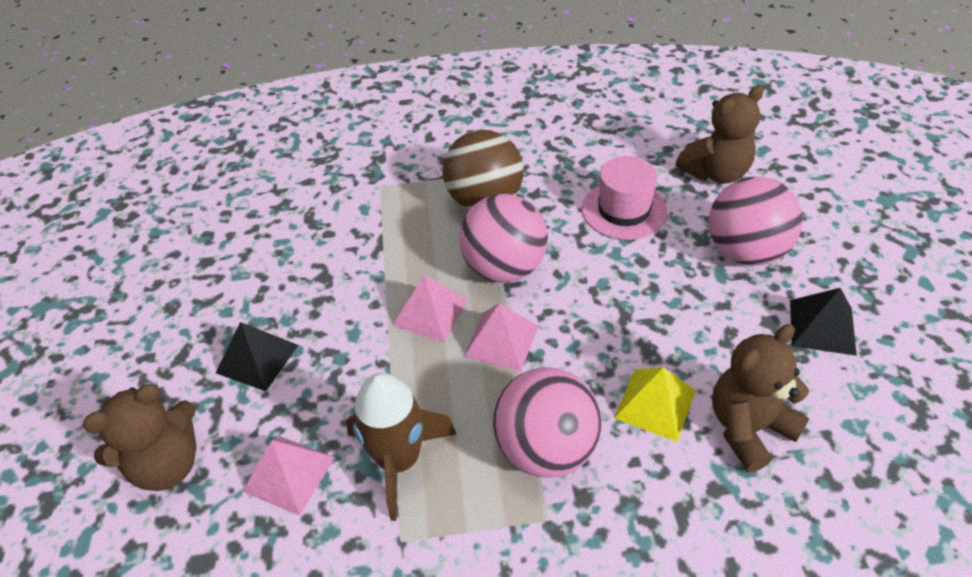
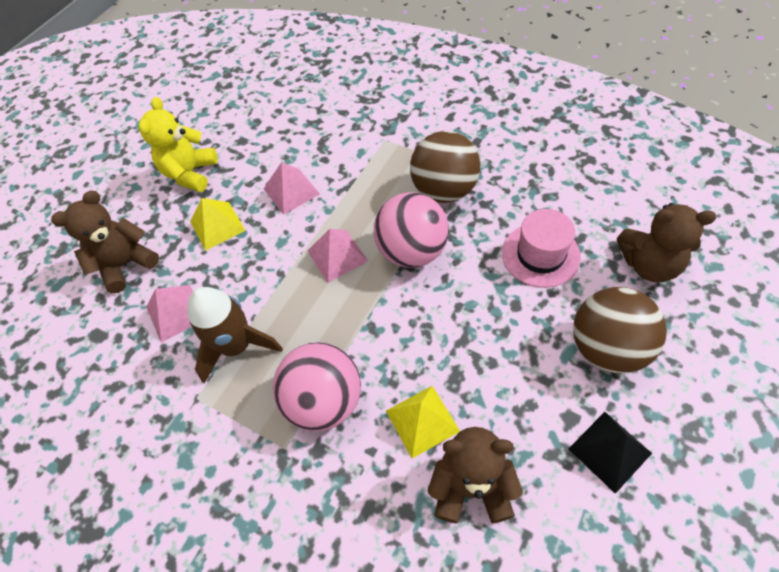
camera: 40 degrees right, 10 degrees up
brown teddy bear [83,384,196,491] -> brown teddy bear turned 135 degrees clockwise [51,190,159,293]
black pyramid [216,322,298,391] -> yellow pyramid [190,198,246,251]
pink pyramid [464,303,538,372] -> pink pyramid moved to [264,162,320,215]
pink ball [709,177,803,266] -> brown ball [573,287,667,374]
none -> yellow teddy bear [139,97,218,192]

